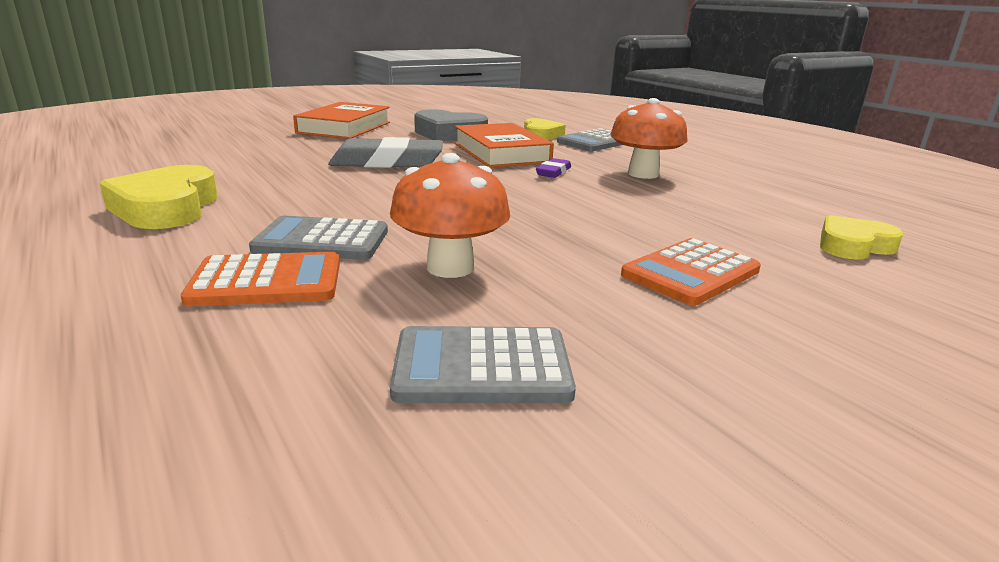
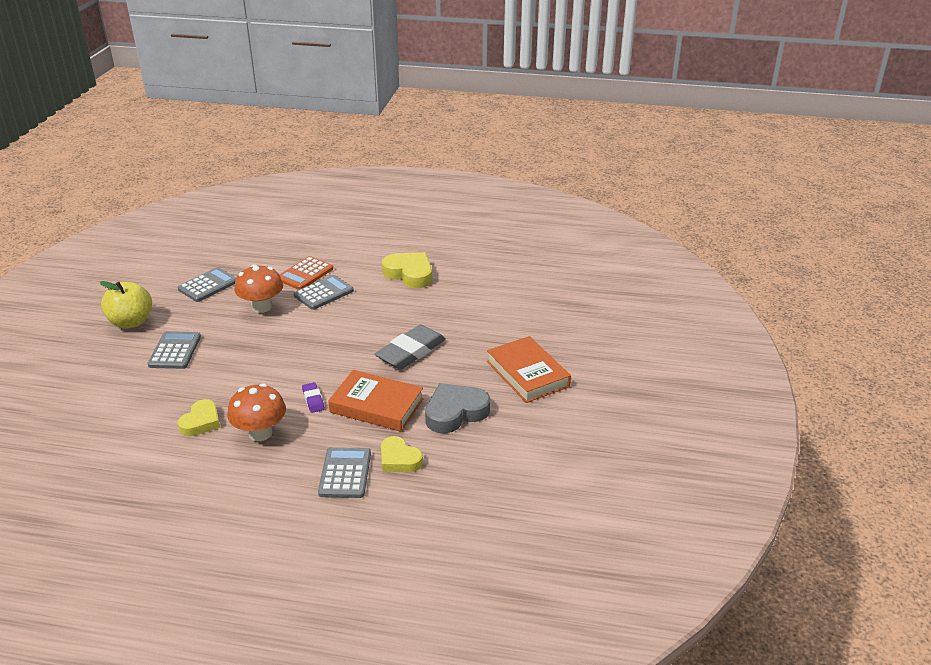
camera: 135 degrees right, 10 degrees up
orange calculator [621,238,761,306] -> grey calculator [147,331,201,369]
yellow heart [820,215,903,260] -> yellow heart moved to [178,399,220,436]
none -> yellow apple [100,281,152,329]

